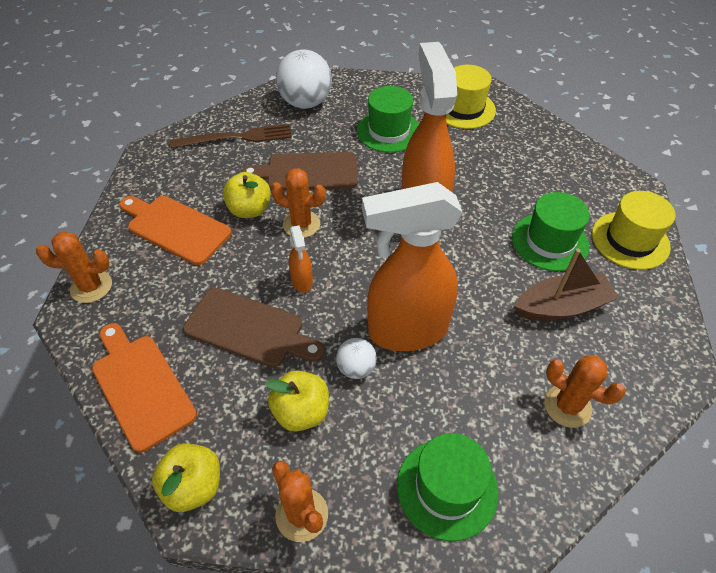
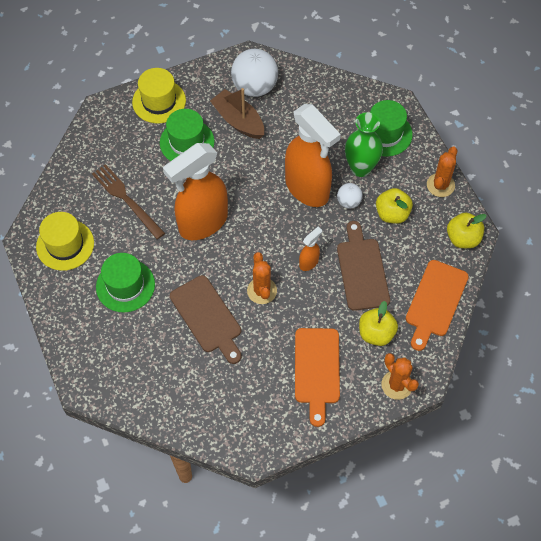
camera: 120 degrees left, 10 degrees up
brown fork [170,124,292,148] -> brown fork moved to [92,164,165,239]
yellow apple [223,172,271,218] -> yellow apple moved to [359,301,398,346]
white ball [276,50,332,109] -> white ball moved to [231,49,278,97]
orange cactus [544,355,626,428] -> none
none -> green vase [345,112,383,177]

